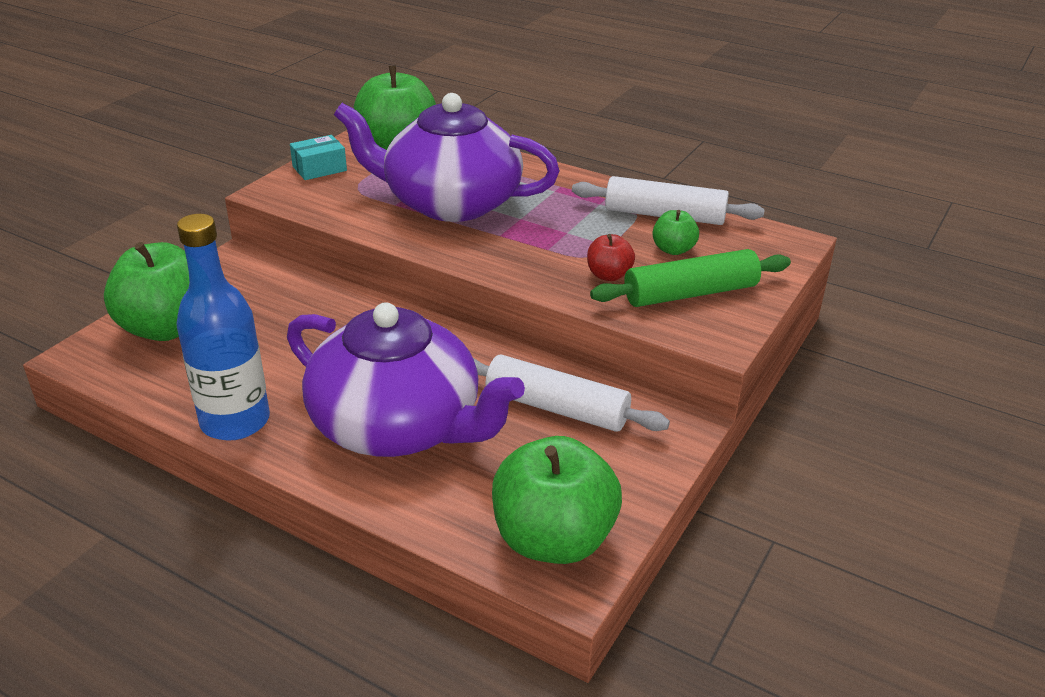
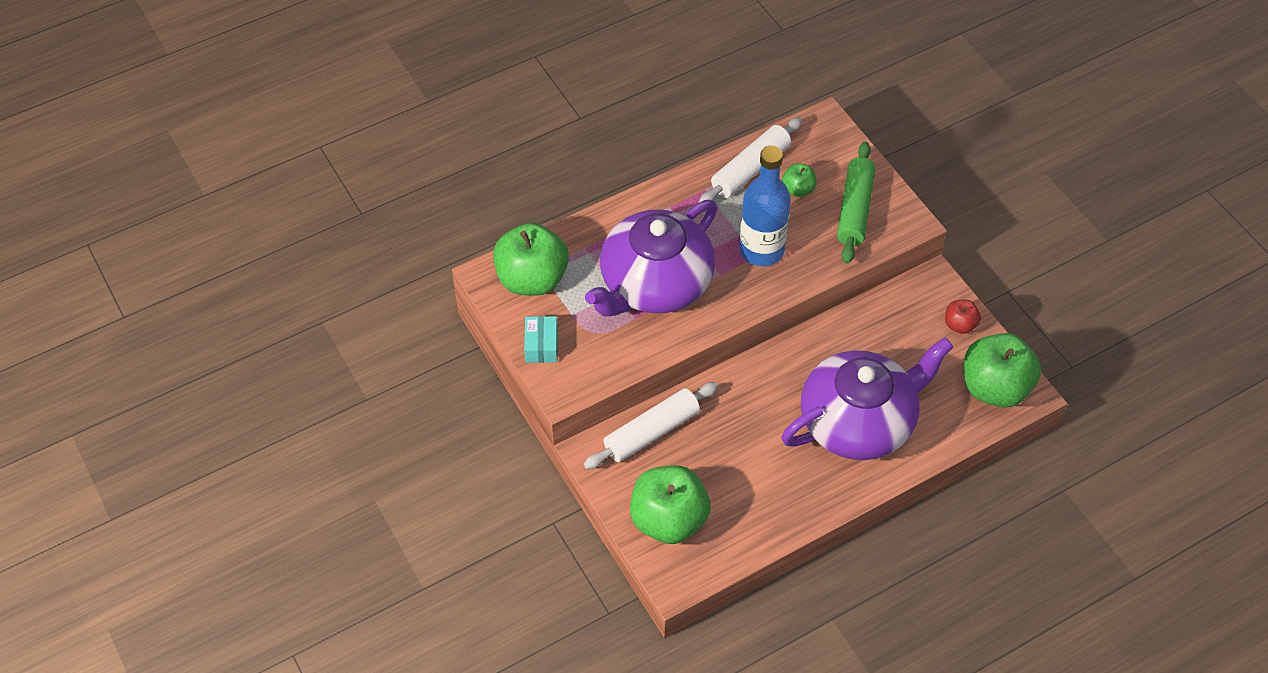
camera: 60 degrees left, 20 degrees up
blue bottle [176,214,270,441] -> blue bottle moved to [739,146,791,266]
white rolling pin [473,354,670,432] -> white rolling pin moved to [583,382,719,469]
red apple [587,234,635,281] -> red apple moved to [945,300,981,334]

